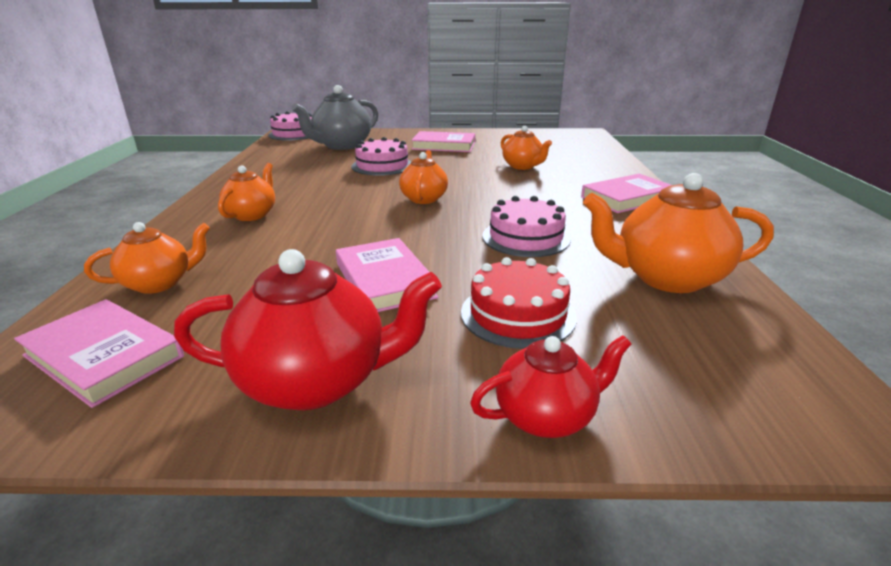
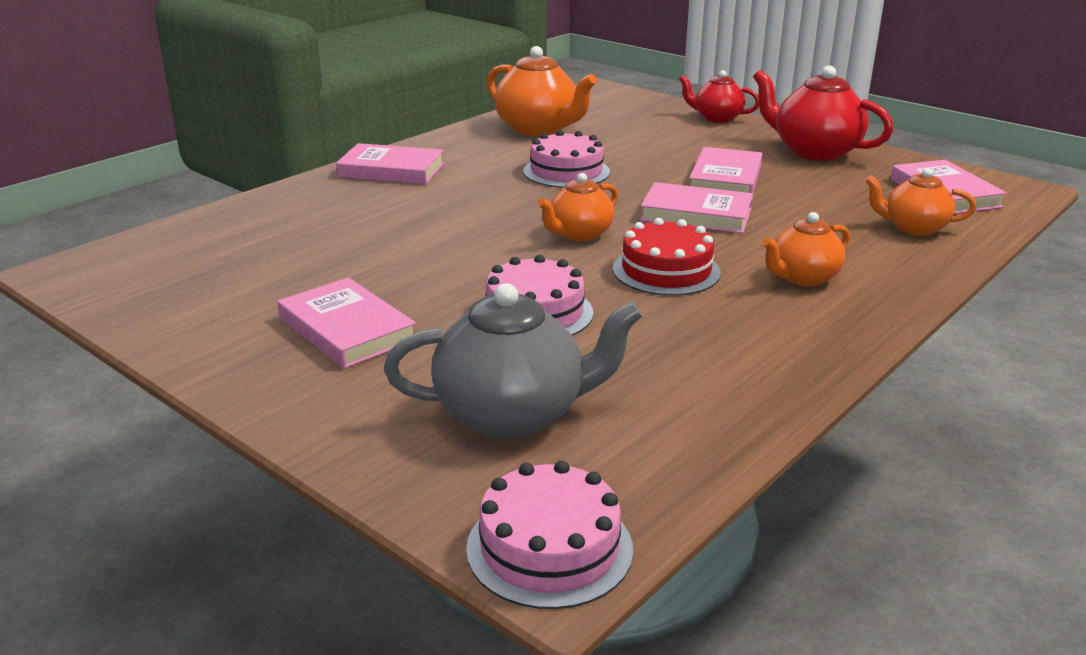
camera: 140 degrees left, 0 degrees up
red cake [461,257,577,349] -> red cake moved to [613,218,721,296]
orange teapot [501,126,552,170] -> none
none -> pink book [640,182,753,233]

